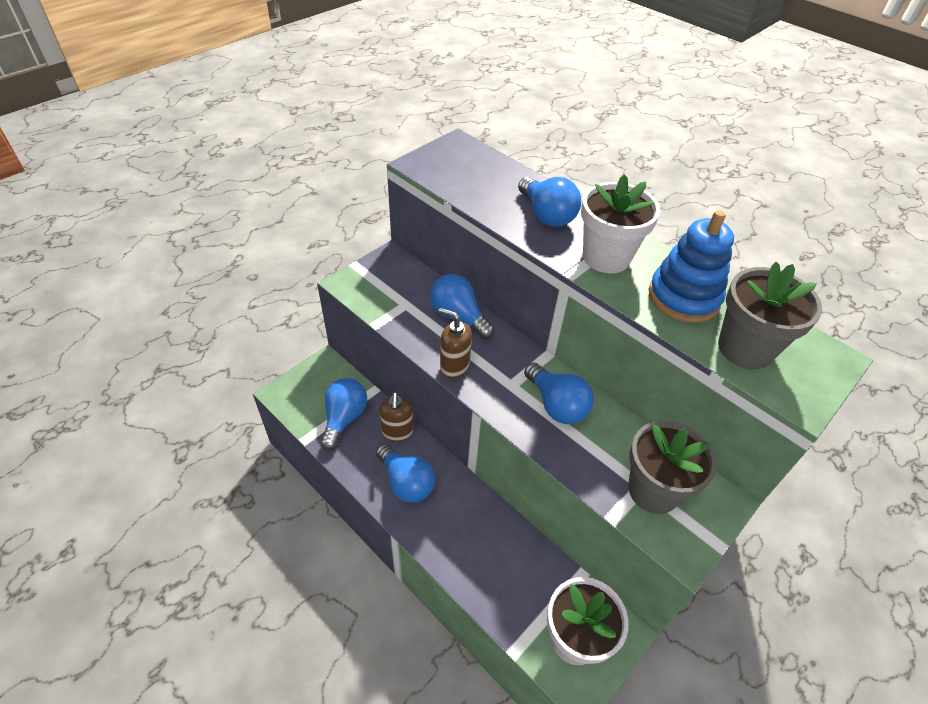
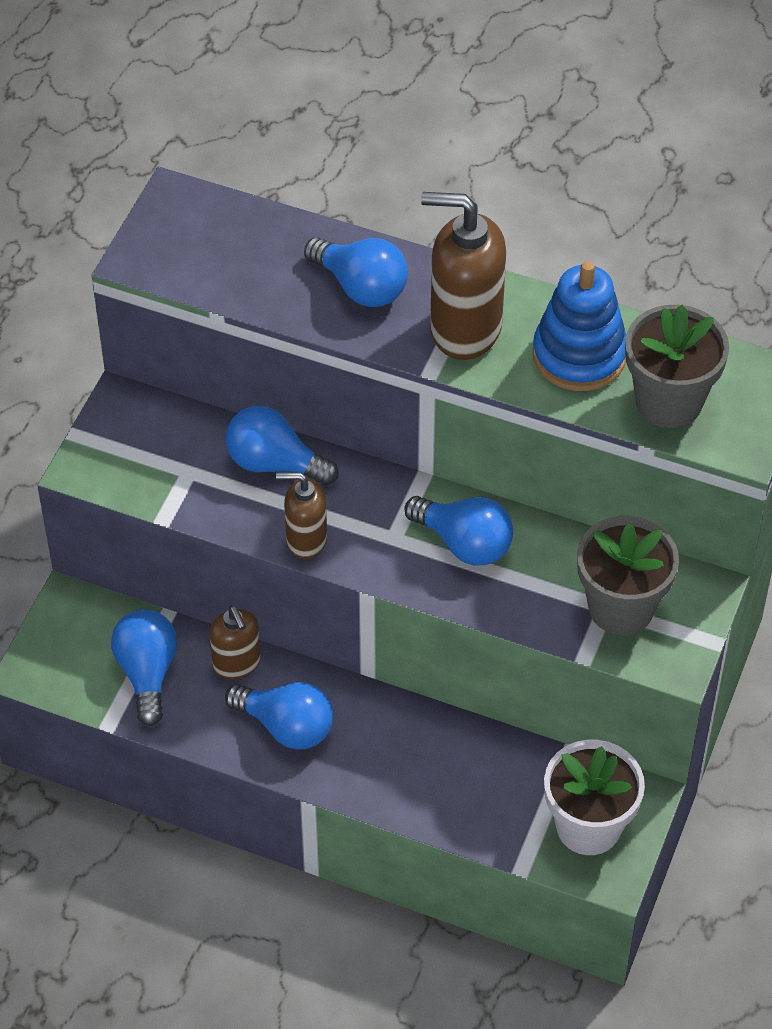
camera: 20 degrees left, 5 degrees up
white flower pot [581,175,660,273] -> brown soap dispenser [421,192,506,360]

